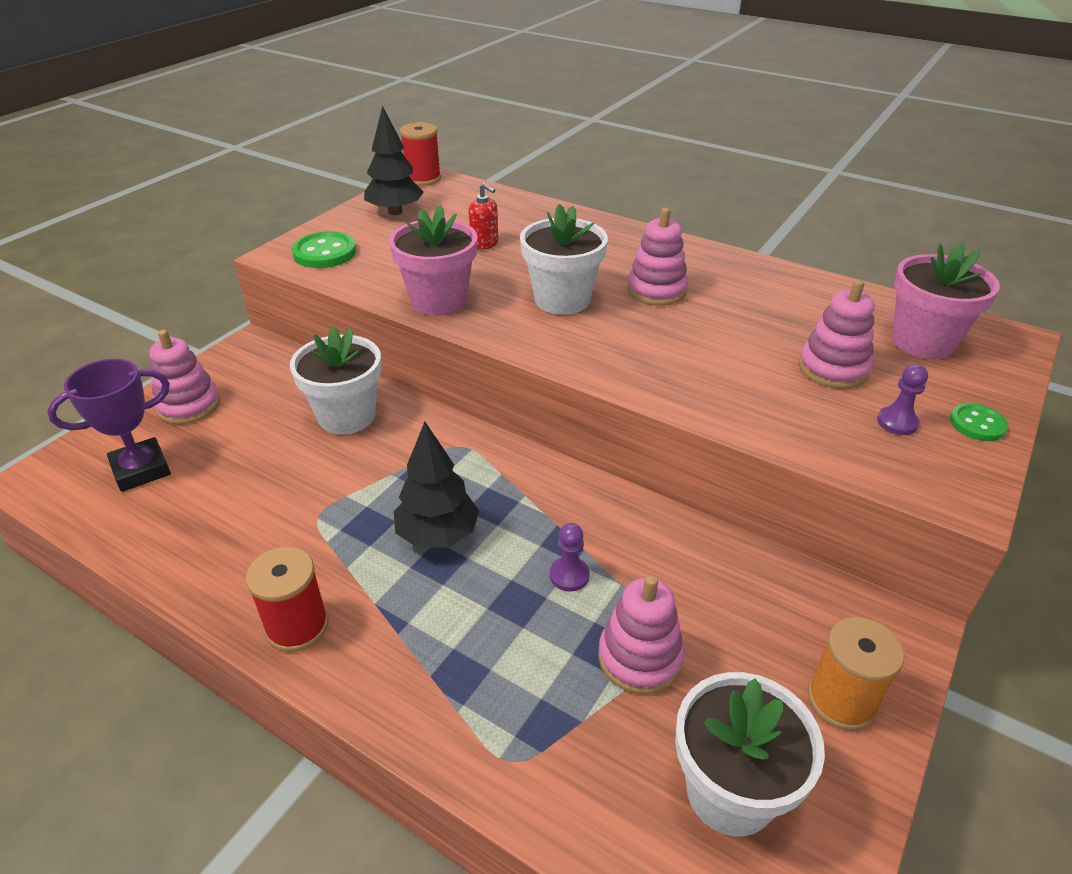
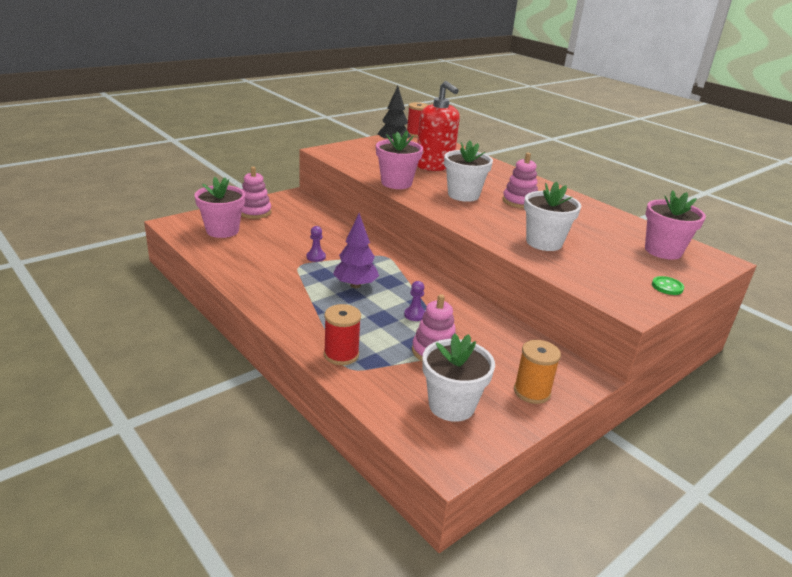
camera: 15 degrees right, 10 degrees down
purple trophy [47,359,171,492] -> pink flower pot [194,177,245,238]
red spool [246,547,329,652] -> red spool moved to [324,304,361,365]
white flower pot [290,326,381,435] -> white flower pot moved to [524,181,581,251]
green button [292,231,356,268] -> none
black tree [394,422,479,548] -> purple tree [333,213,379,288]
red soap dispenser [468,183,498,250] -> red soap dispenser [417,81,460,171], size x2.31
pink stacking toy [799,279,875,389] -> none
purple pawn [877,364,928,435] -> purple pawn moved to [307,226,326,262]

